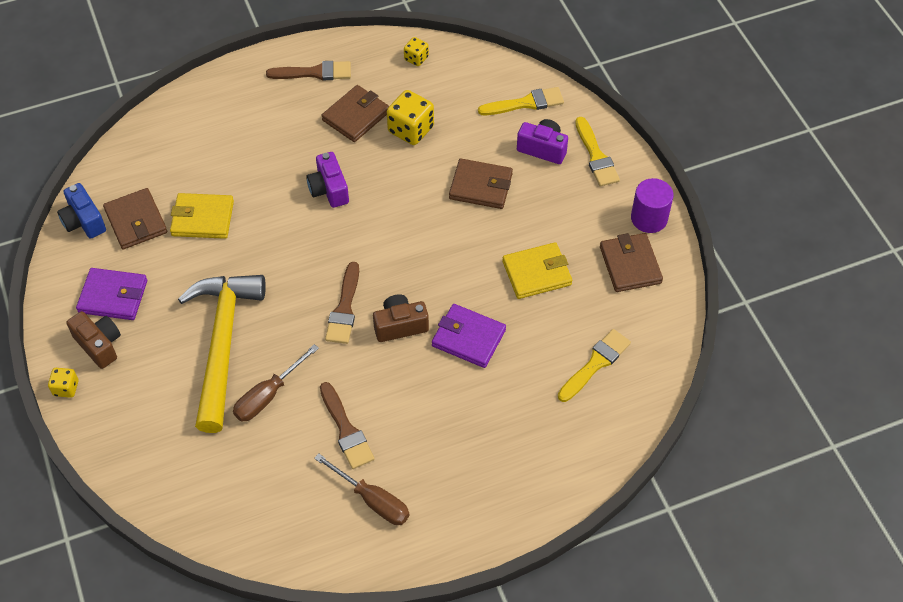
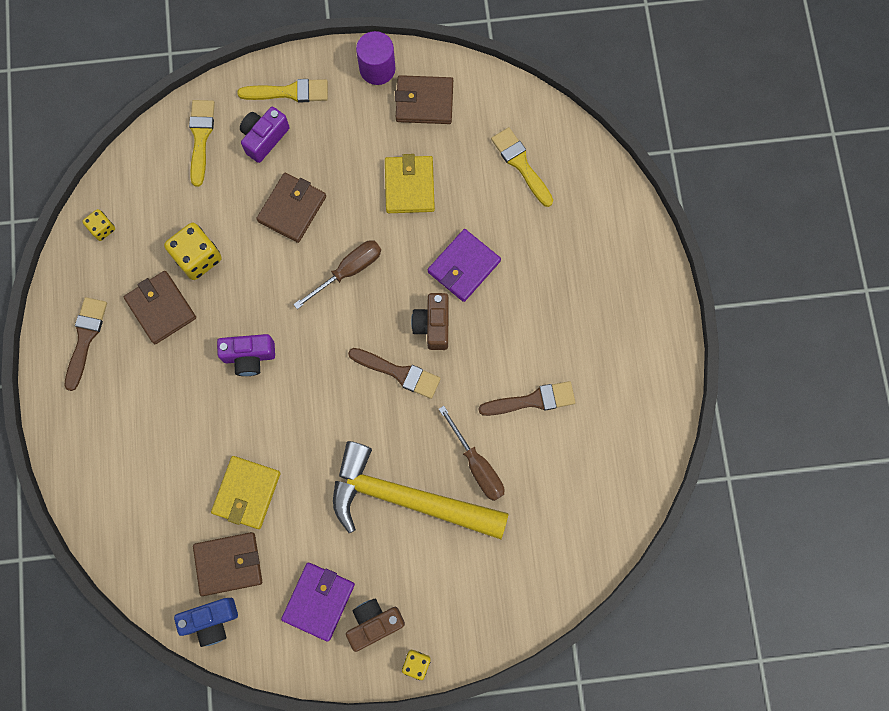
camera: 75 degrees left, 20 degrees up
brown screwdriver [314,453,409,525] -> brown screwdriver moved to [293,240,381,309]

